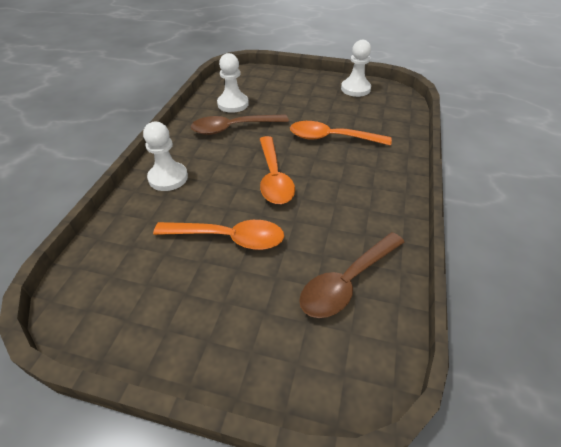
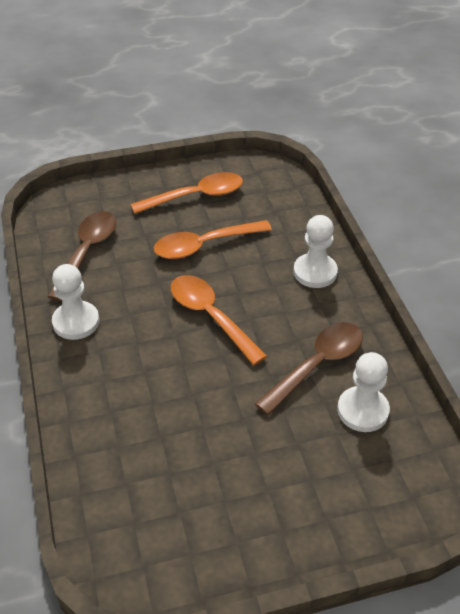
camera: 150 degrees right, 0 degrees up
orange spoon [290,121,392,146] -> orange spoon moved to [131,172,243,214]
white pawn [341,40,371,97] -> white pawn moved to [52,264,99,340]

